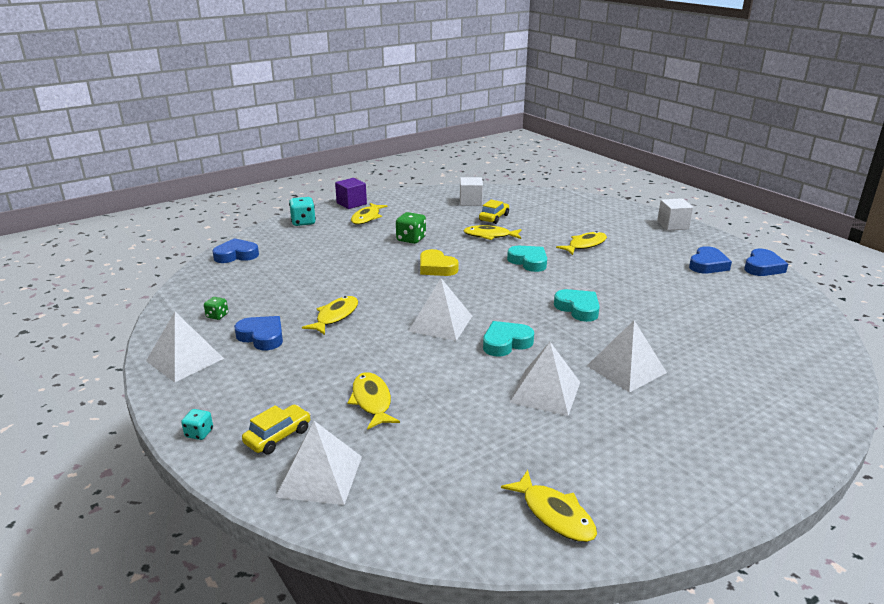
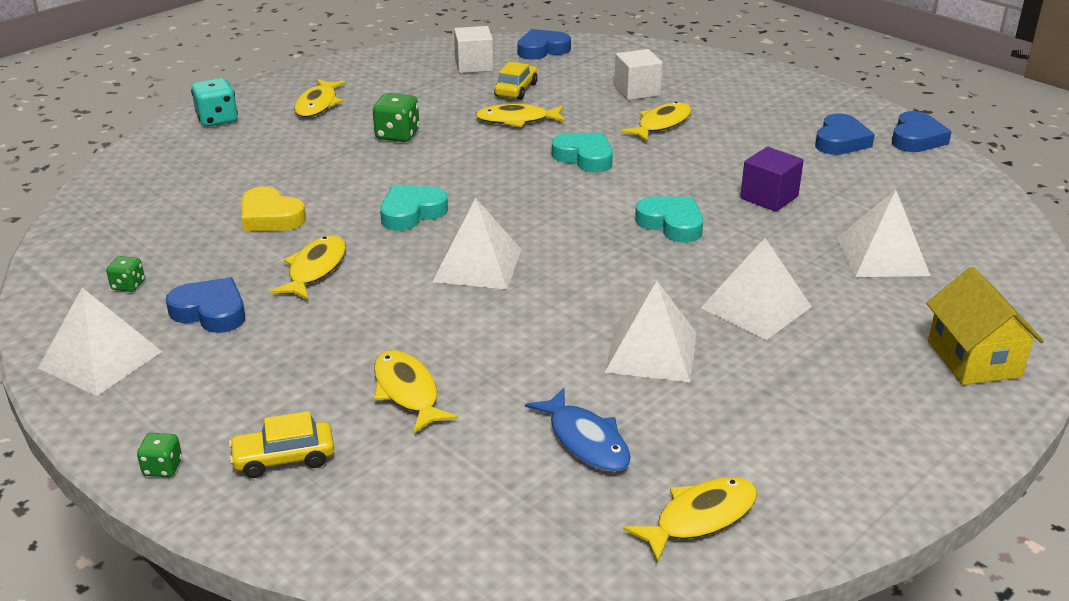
camera: 10 degrees left, 5 degrees up
turquoise dice [181,409,213,440] -> green dice [137,433,182,477]
blue heart [212,238,259,263] -> blue heart moved to [517,29,571,60]
yellow car [242,405,311,454] -> yellow car turned 135 degrees counterclockwise [229,411,334,478]
white pyramid [276,421,362,505] -> white pyramid moved to [837,189,931,277]
purple cube [335,178,367,209] -> purple cube moved to [740,147,804,212]
yellow heart [420,249,459,276] -> yellow heart moved to [241,186,306,232]
turquoise heart [483,321,534,357] -> turquoise heart moved to [380,186,448,231]
yellow fish [501,470,597,542] -> yellow fish turned 75 degrees counterclockwise [623,477,757,563]
white cube [657,198,693,231] -> white cube moved to [614,49,663,100]
none -> blue fish [525,388,631,472]
none -> yellow house [926,267,1044,385]

